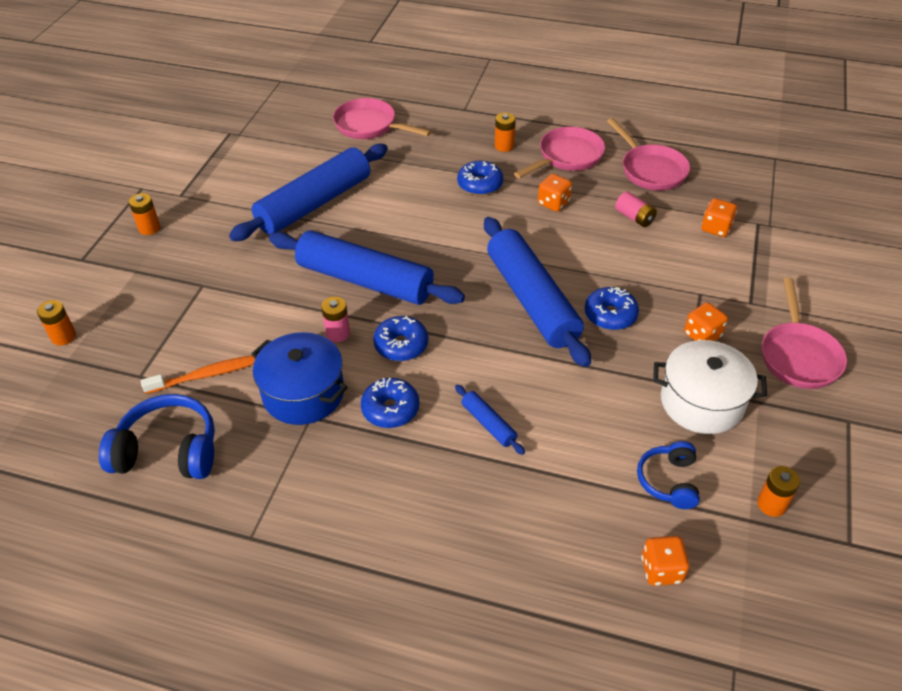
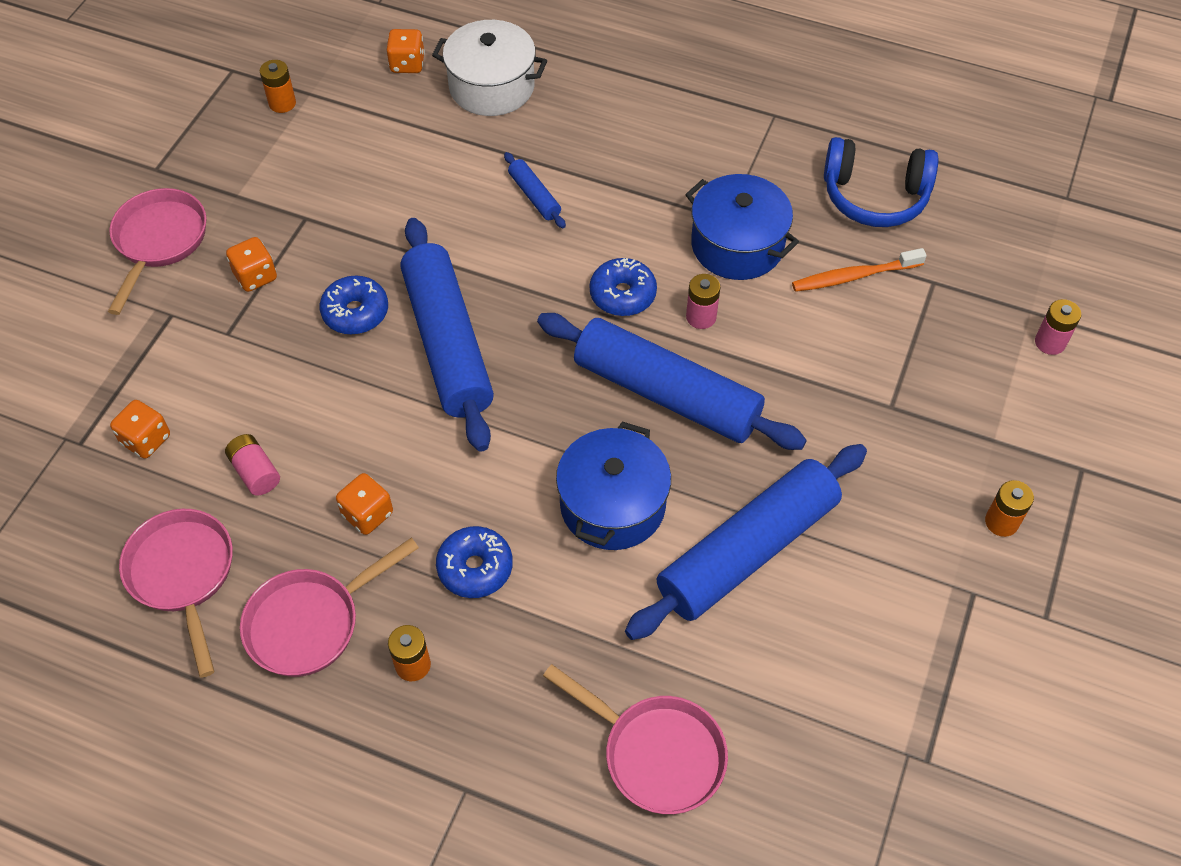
camera: 175 degrees left, 10 degrees up
orange battery [37,300,76,346] -> pink battery [1035,299,1081,355]
blue donut [361,378,420,428] -> none
blue headphones [637,441,700,509] -> none
white pot [653,340,767,434] -> white pot moved to [432,20,547,116]
none -> blue pot [556,422,671,550]

